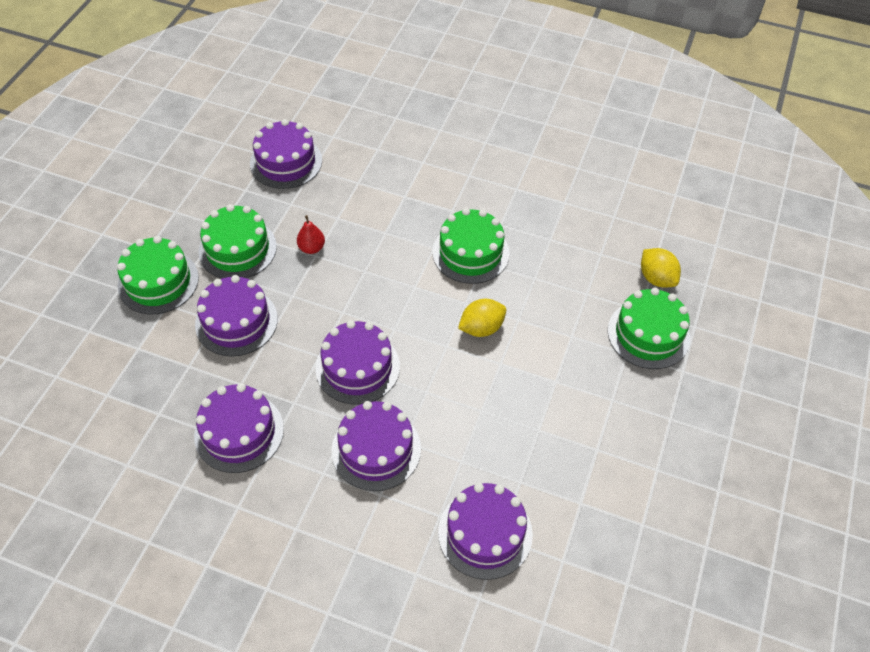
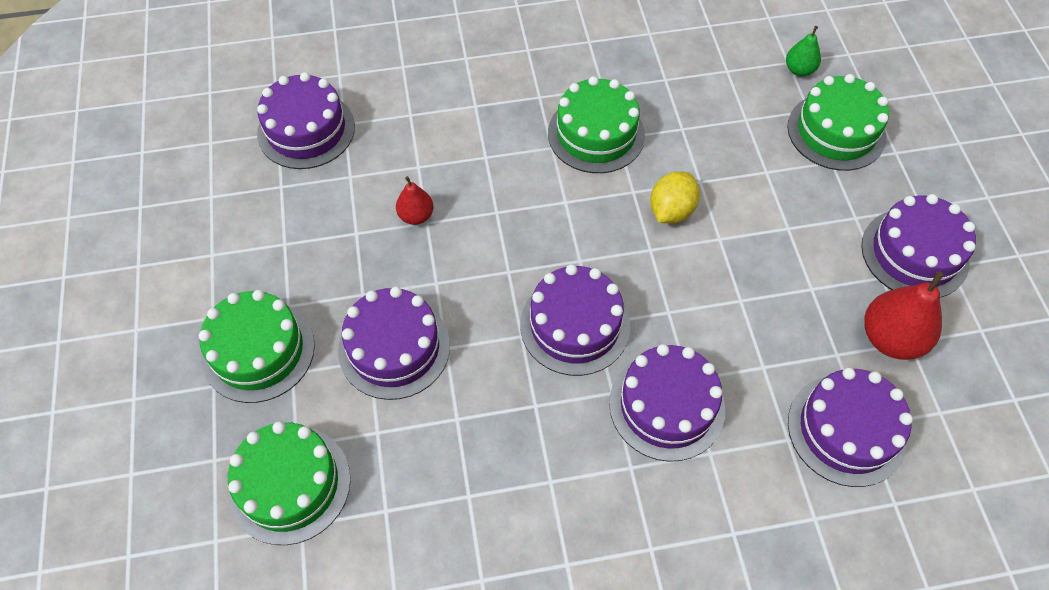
camera: 30 degrees left, 5 degrees up
purple cake [194,383,284,473] -> purple cake moved to [861,194,976,298]
green cake [198,204,277,279] -> green cake moved to [228,421,351,545]
yellow lemon [641,248,681,287] -> green pear [786,26,821,76]
none -> red pear [864,271,944,360]

